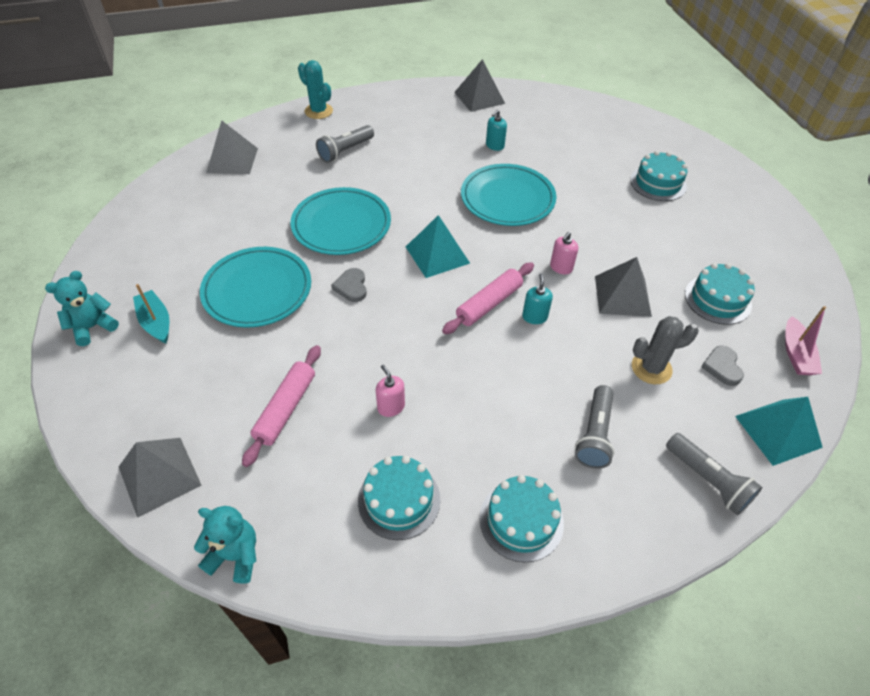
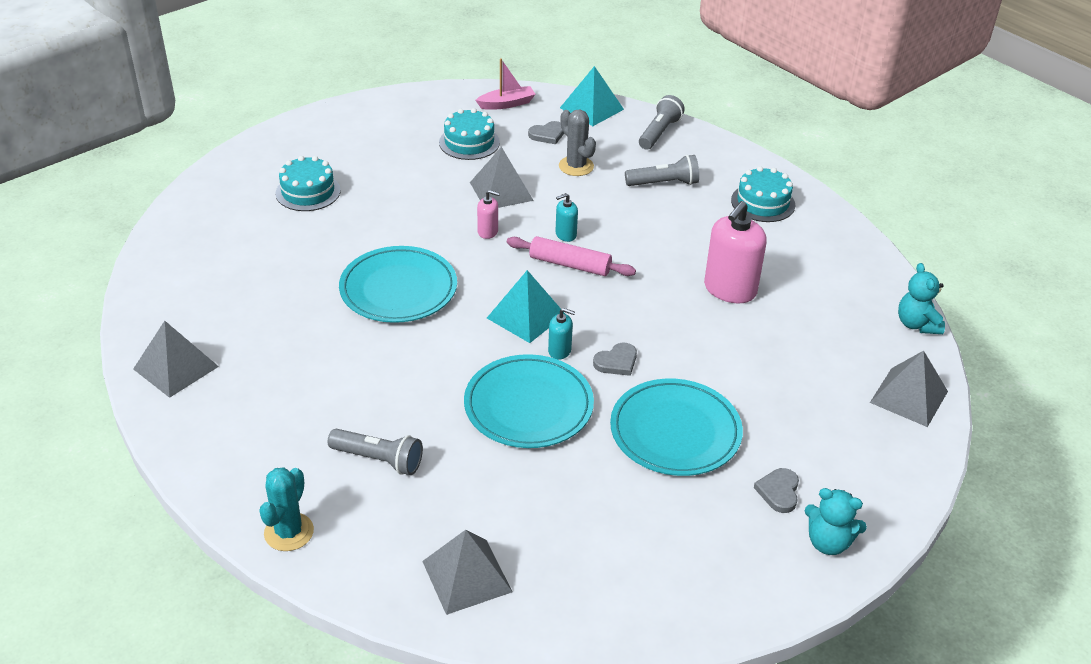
camera: 115 degrees left, 10 degrees down
turquoise boat [133,284,169,343] -> grey heart [754,468,799,513]
pink rolling pin [242,345,321,467] -> none
turquoise cake [358,456,440,540] -> none
pink soap dispenser [376,365,405,417] -> pink soap dispenser [704,201,767,303], size x2.06
turquoise soap dispenser [486,110,507,151] -> turquoise soap dispenser moved to [548,308,575,360]

